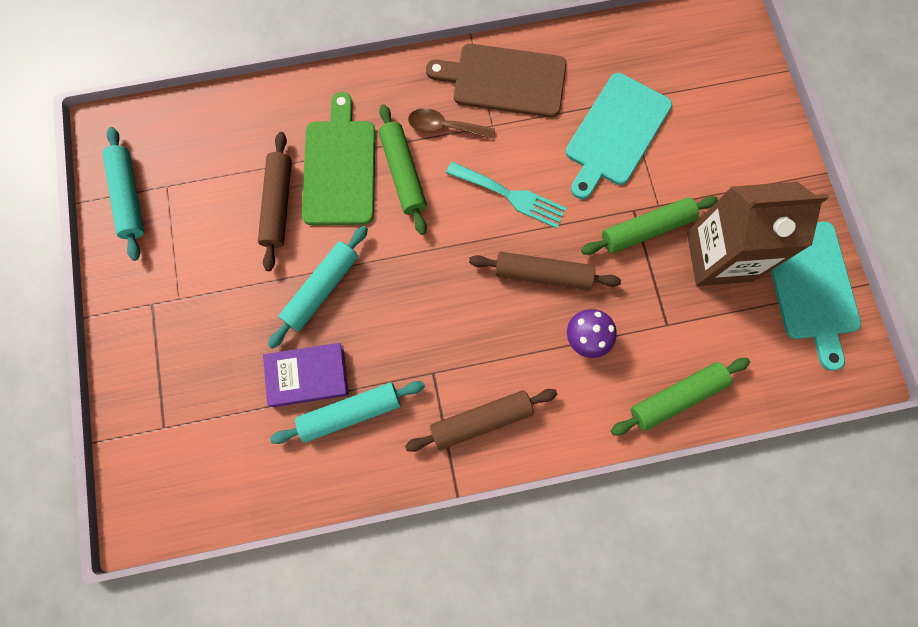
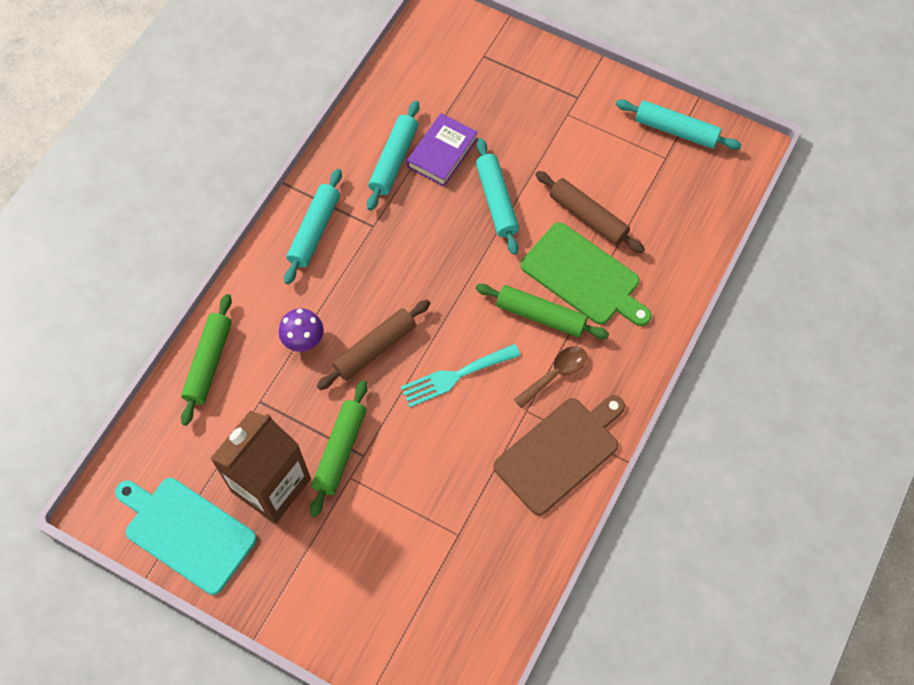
camera: 130 degrees right, 10 degrees down
brown rolling pin [405,389,558,452] -> turquoise rolling pin [284,169,342,285]
turquoise cutting board [566,73,672,199] -> none

